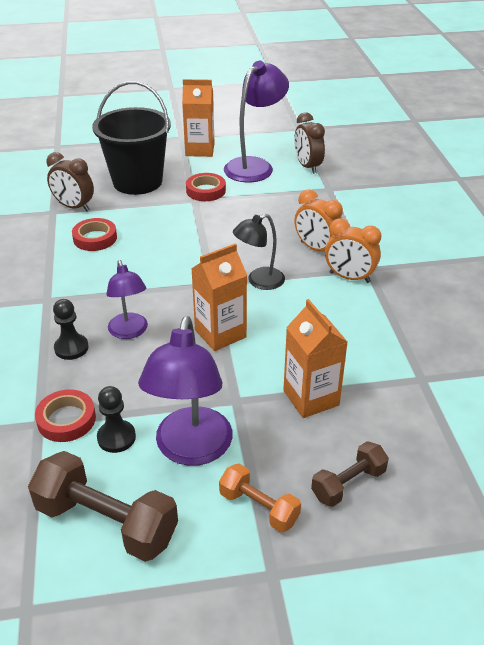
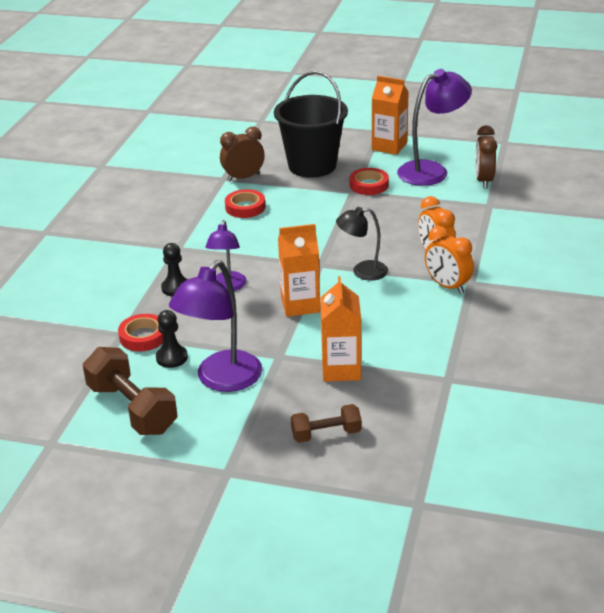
camera: 25 degrees right, 5 degrees down
brown clock [46,152,94,211] -> brown clock turned 105 degrees clockwise [220,127,265,182]
orange dumbbell [219,464,301,532] -> none

